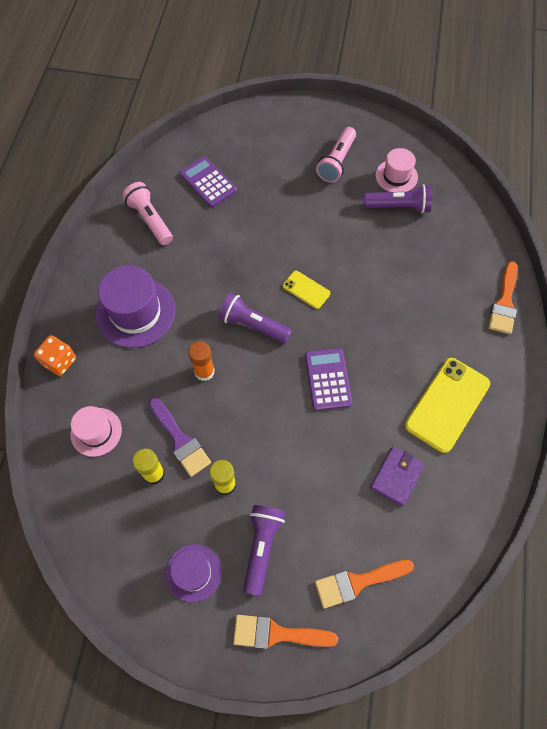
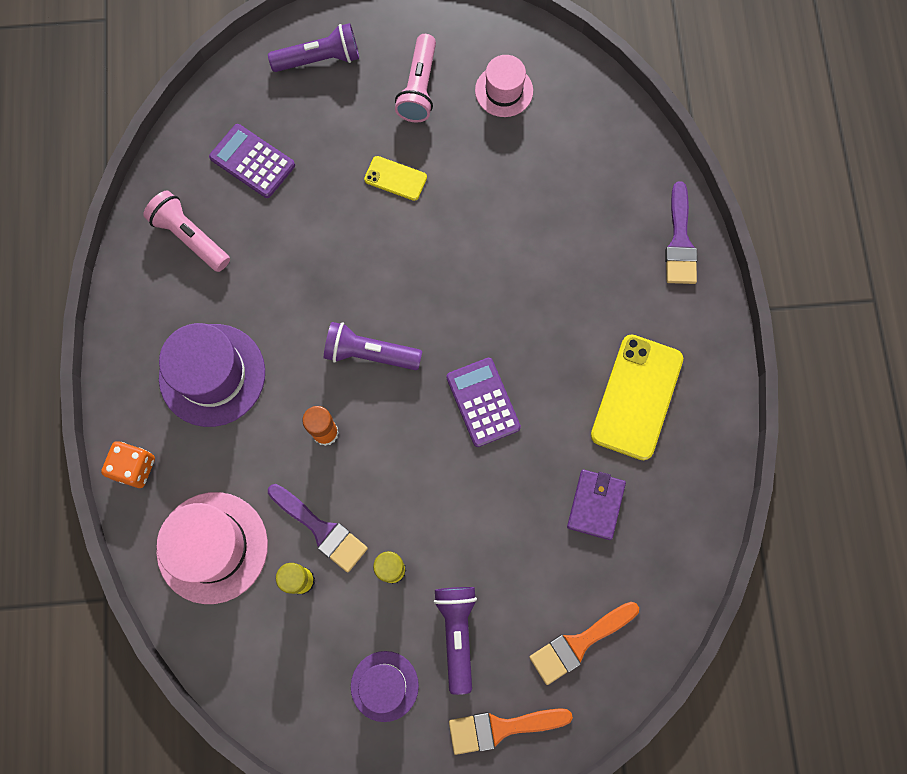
camera: 15 degrees left, 10 degrees up
pink hat [70,406,122,457] -> pink hat [156,492,268,604], size x1.69
yellow phone [283,271,330,309] -> yellow phone moved to [364,156,427,201]
purple flashlight [364,184,432,214] -> purple flashlight moved to [268,23,359,72]
orange brush [488,261,517,334] -> purple brush [665,181,698,284]

